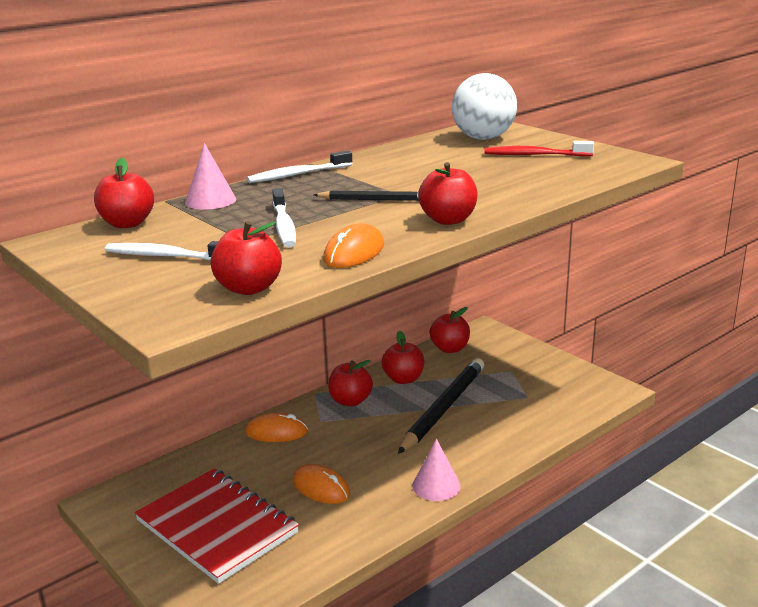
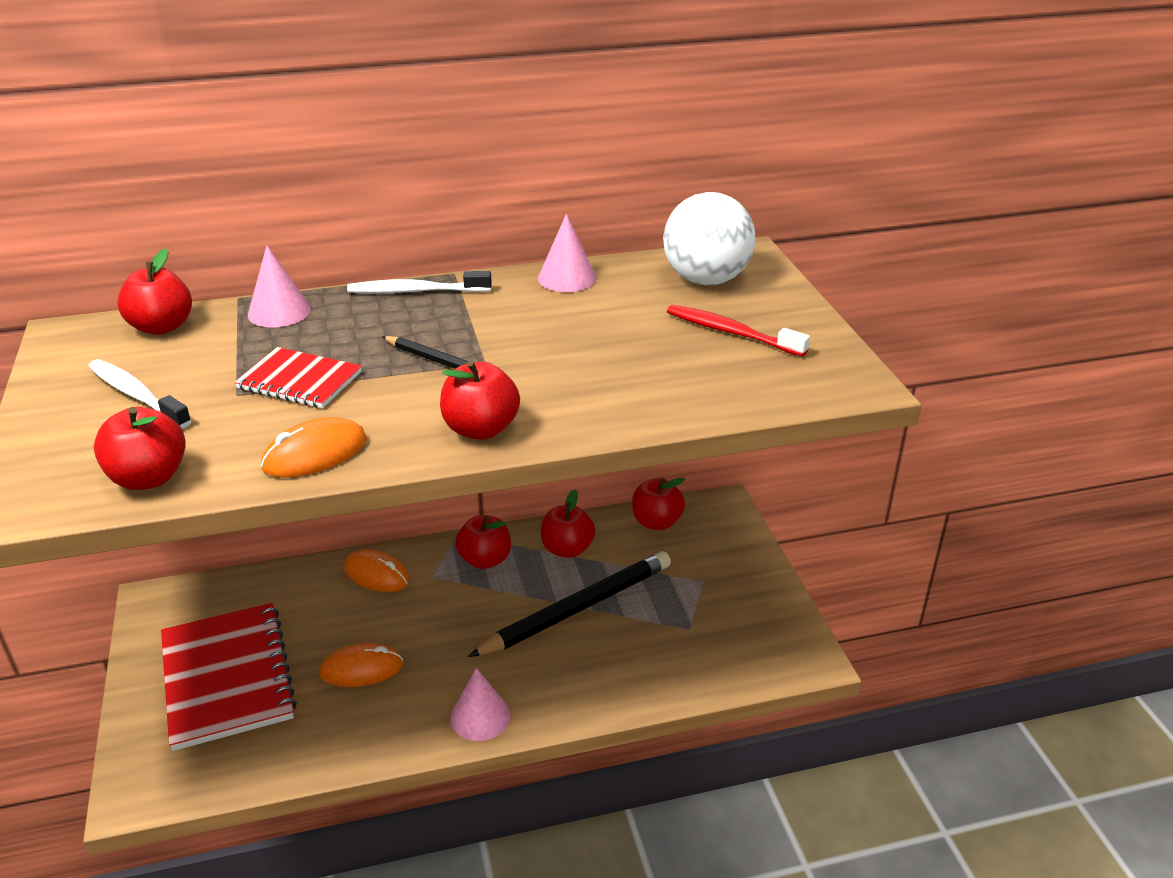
camera: 25 degrees right, 10 degrees up
white toothbrush [272,188,296,247] -> red notebook [235,347,362,408]
orange mouse [293,464,350,504] -> orange mouse turned 75 degrees counterclockwise [319,643,403,687]
none -> pink cone [538,214,596,292]

